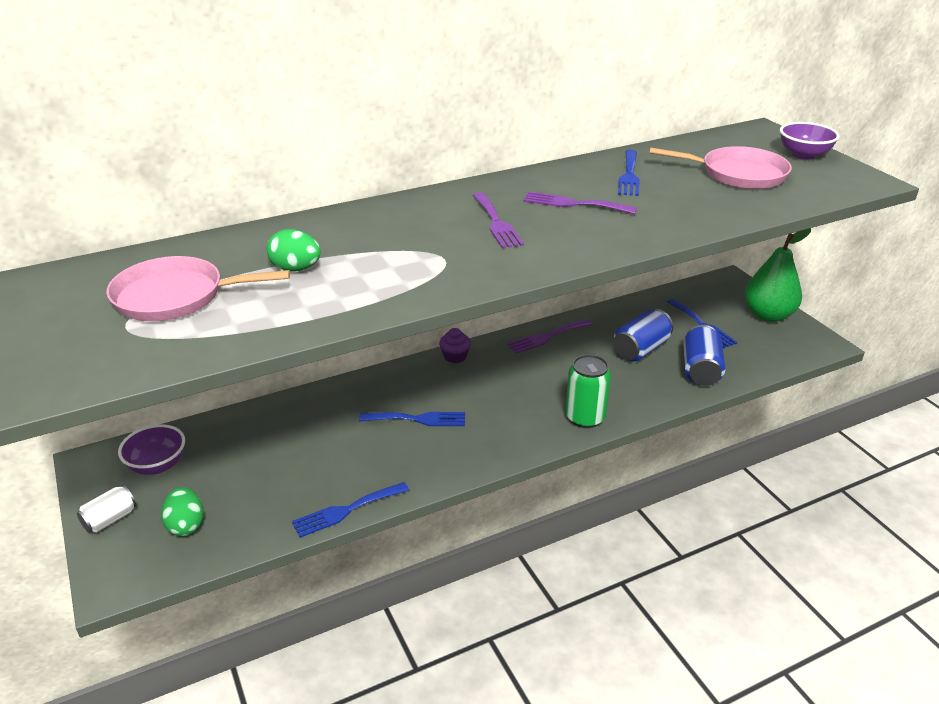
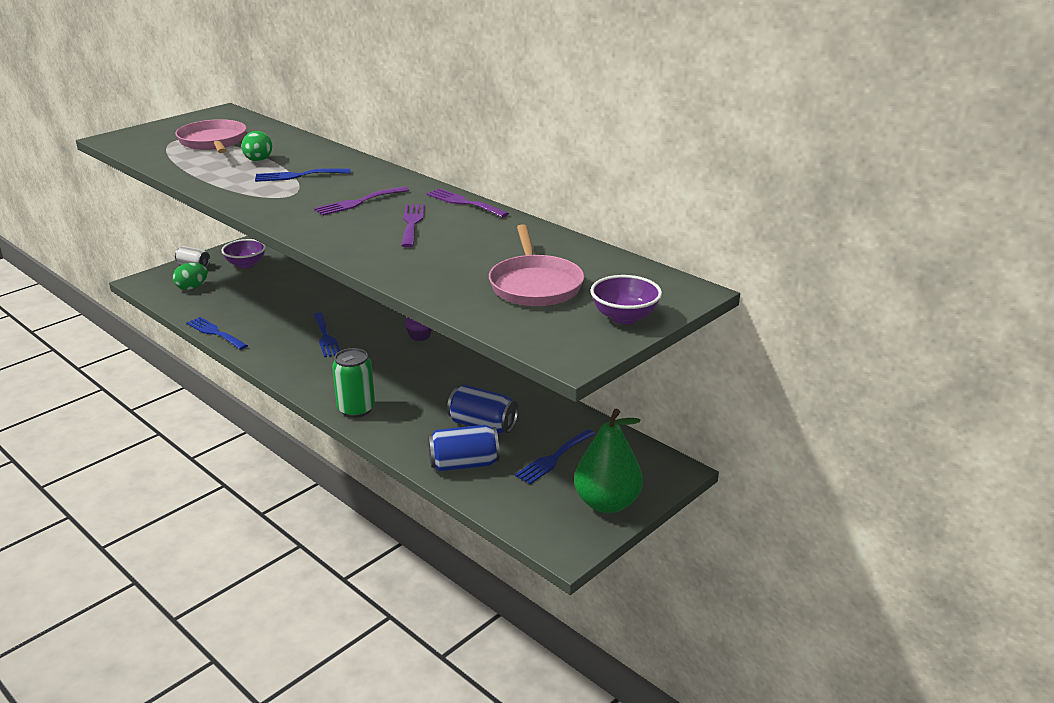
camera: 70 degrees right, 5 degrees down
purple fork [507,319,592,353] -> purple fork moved to [426,188,509,218]
blue fork [618,150,640,196] -> blue fork moved to [255,168,351,182]

